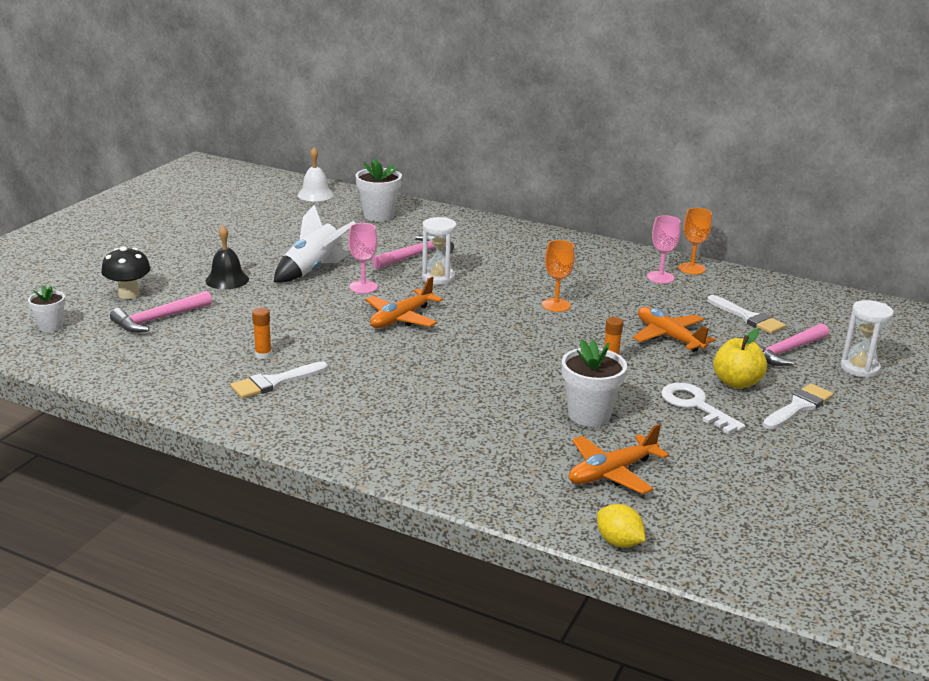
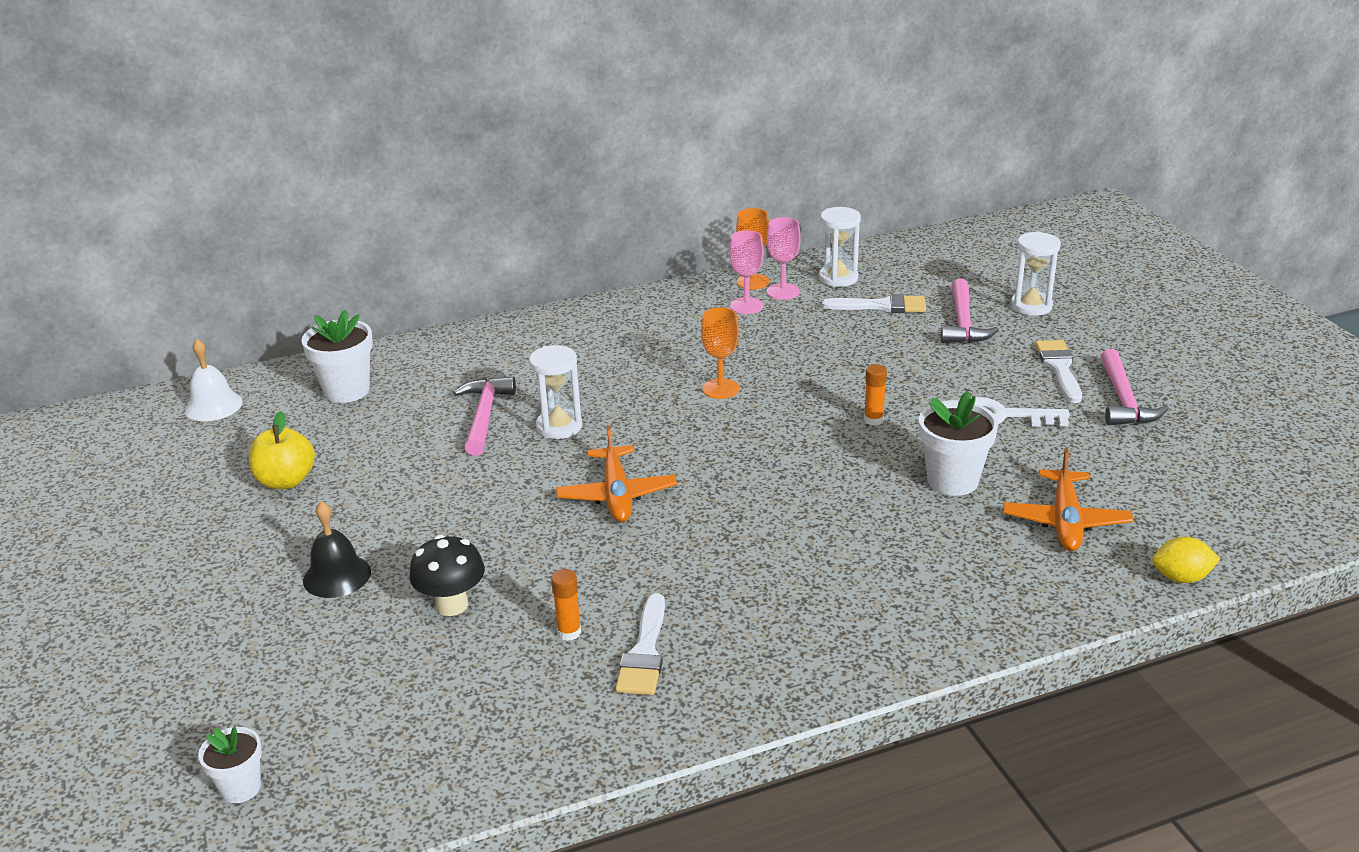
camera: 45 degrees left, 5 degrees up
black mushroom [101,246,151,299] -> black mushroom moved to [409,535,485,616]
pink hammer [110,291,212,333] -> pink hammer moved to [1101,349,1169,425]
white rocket [274,204,355,282] -> none
pink goblet [348,223,378,293] -> pink goblet moved to [767,217,801,300]
orange plane [633,307,715,352] -> none
yellow apple [713,329,767,389] -> yellow apple moved to [249,411,315,489]
none -> white hourglass [819,207,861,287]

